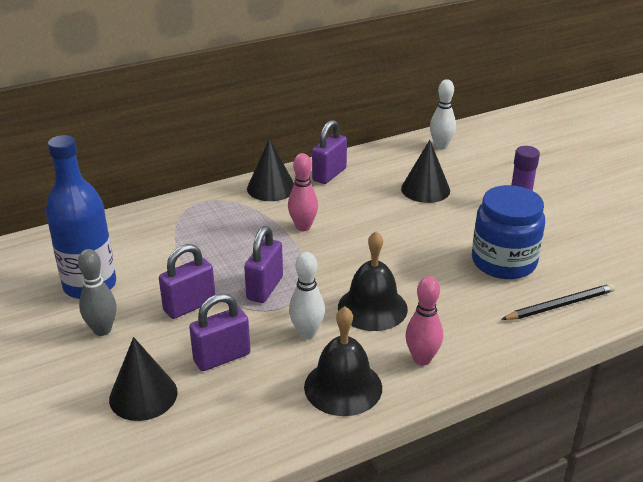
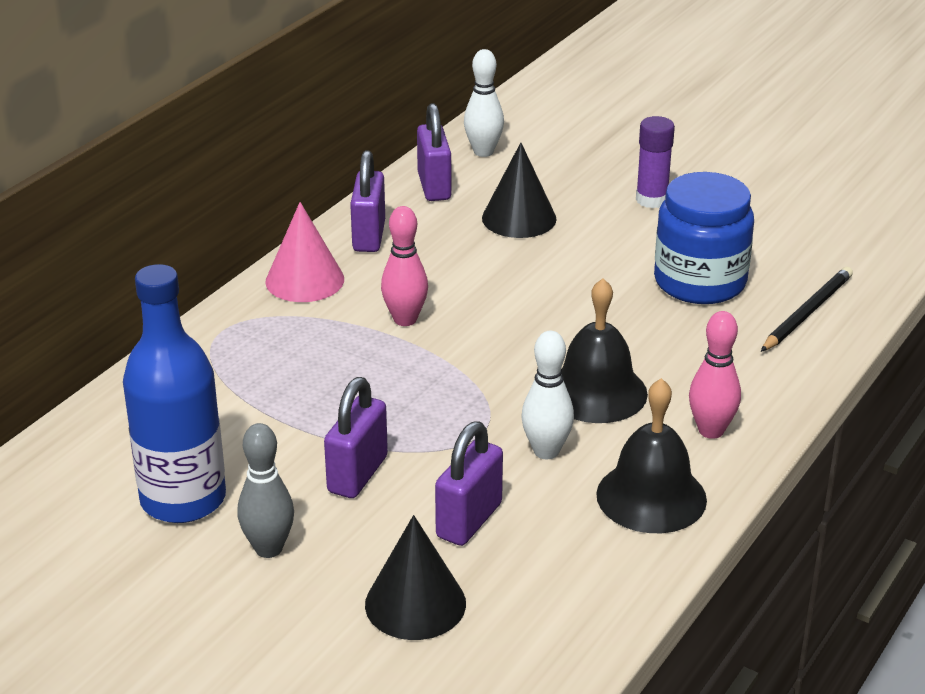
camera: 30 degrees left, 0 degrees up
purple padlock [244,226,283,303] -> purple padlock moved to [417,103,452,201]
black cone [247,138,294,201] -> pink cone [265,202,344,302]

